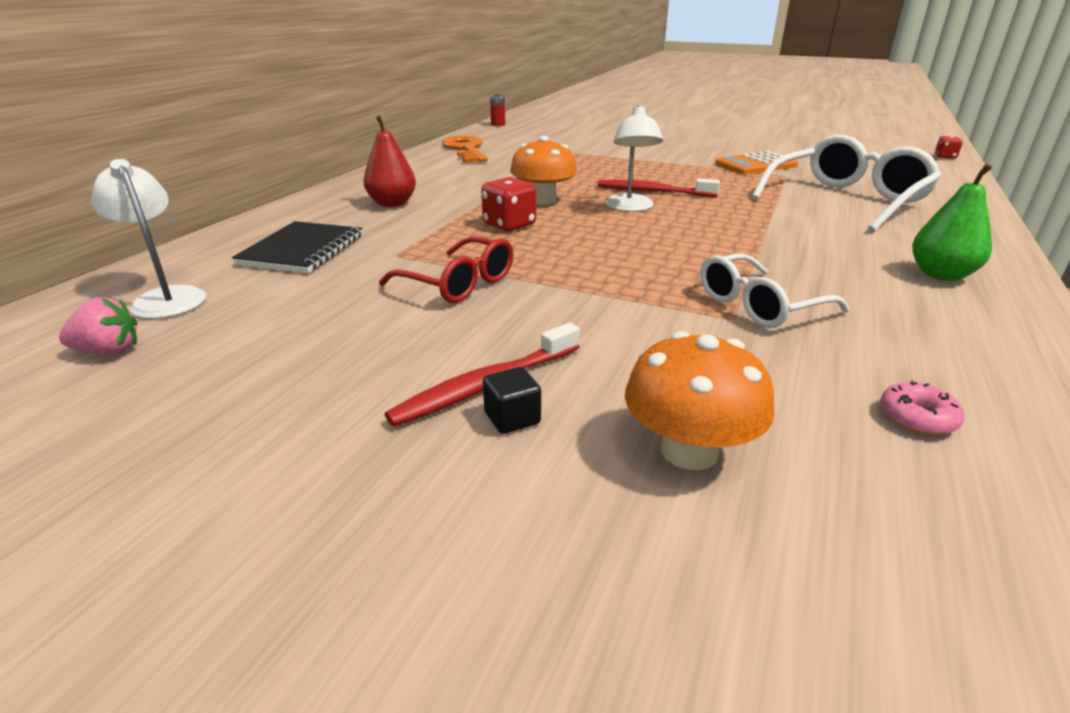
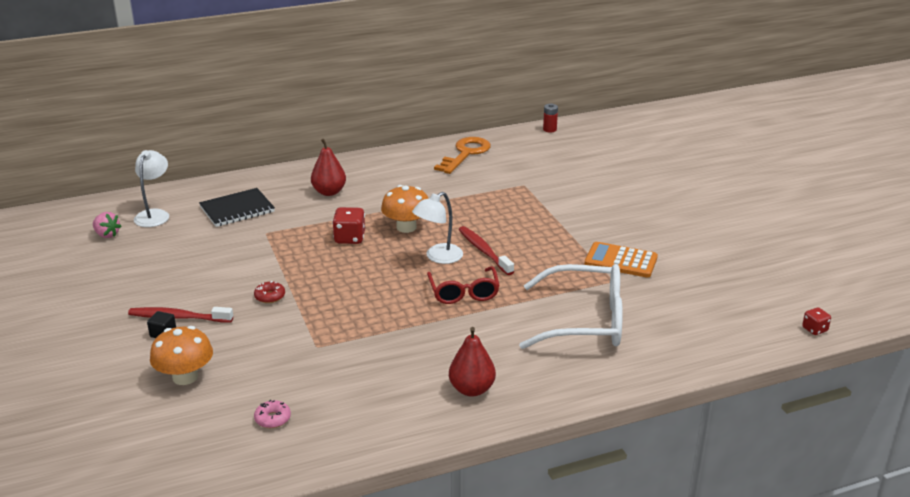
camera: 45 degrees right, 0 degrees up
red glasses [379,236,513,303] -> red glasses moved to [427,266,500,304]
white glasses [700,253,849,328] -> none
green pear [912,163,992,281] -> red pear [449,327,496,397]
none -> red donut [254,281,285,303]

